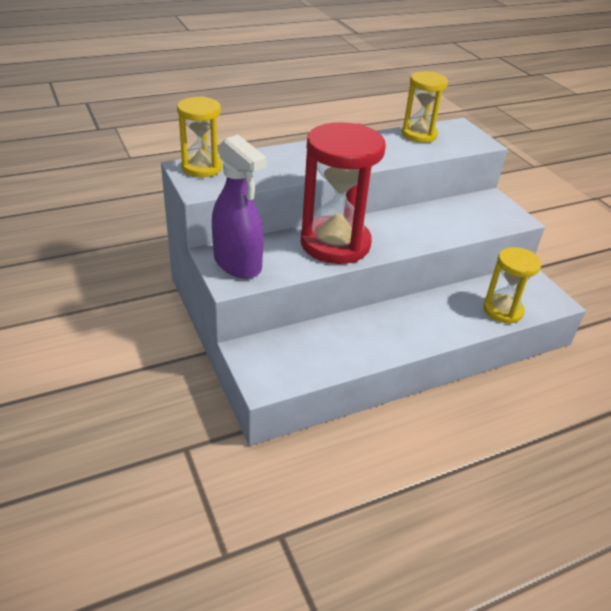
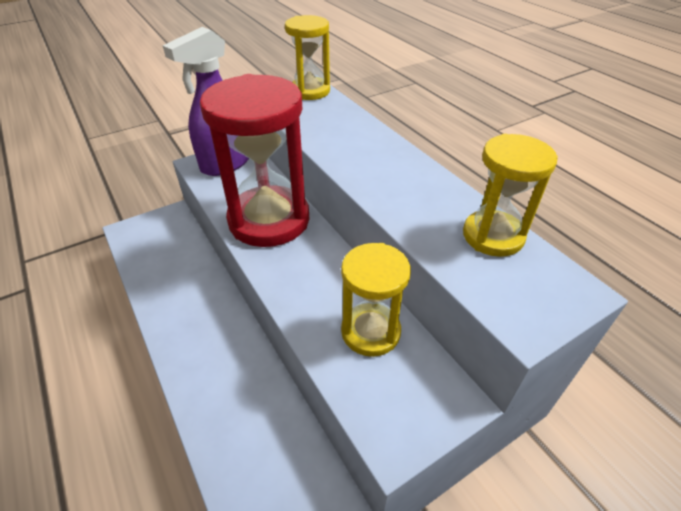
camera: 85 degrees right, 5 degrees up
yellow hourglass [483,247,542,324] -> yellow hourglass moved to [341,243,411,357]

